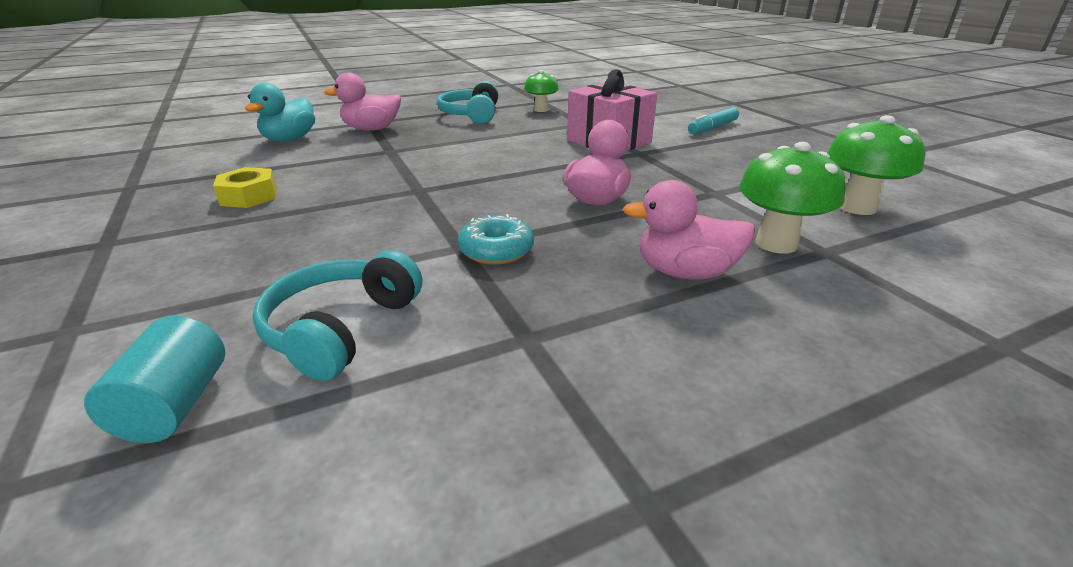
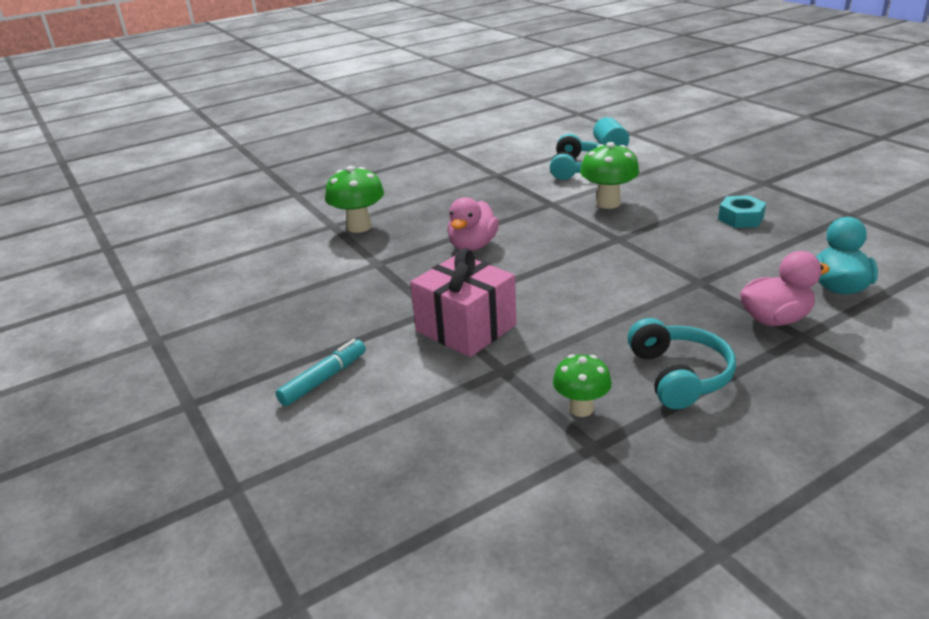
camera: 175 degrees right, 0 degrees up
yellow nut [213,167,277,208] -> turquoise nut [718,195,766,228]
turquoise donut [458,214,534,265] -> none
pink duck [622,180,755,280] -> none
green mushroom [827,115,926,215] -> green mushroom moved to [580,142,639,209]

